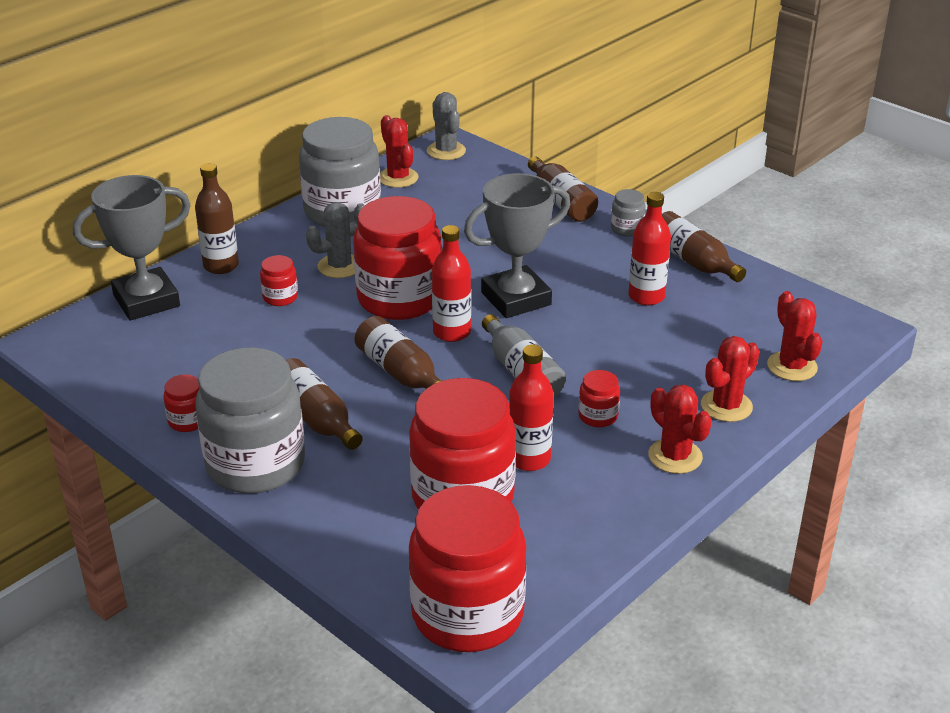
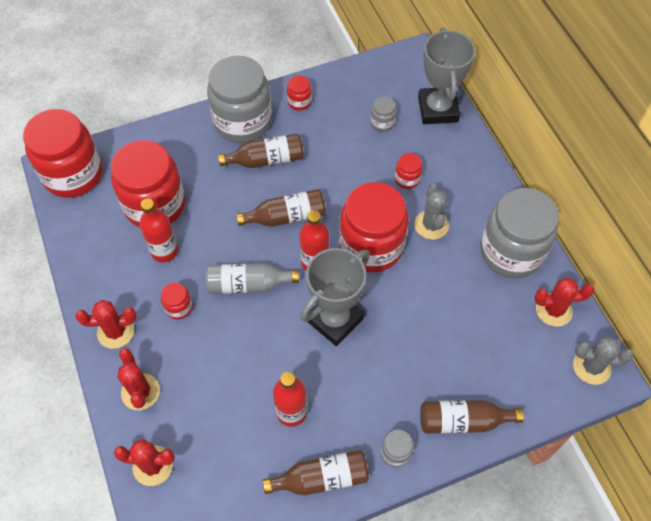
camera: 115 degrees right, 25 degrees up
brown bottle [195,163,239,274] -> none
grey trophy [464,173,570,318] -> grey trophy turned 45 degrees clockwise [300,248,370,346]
none -> grey jar [370,97,396,132]

